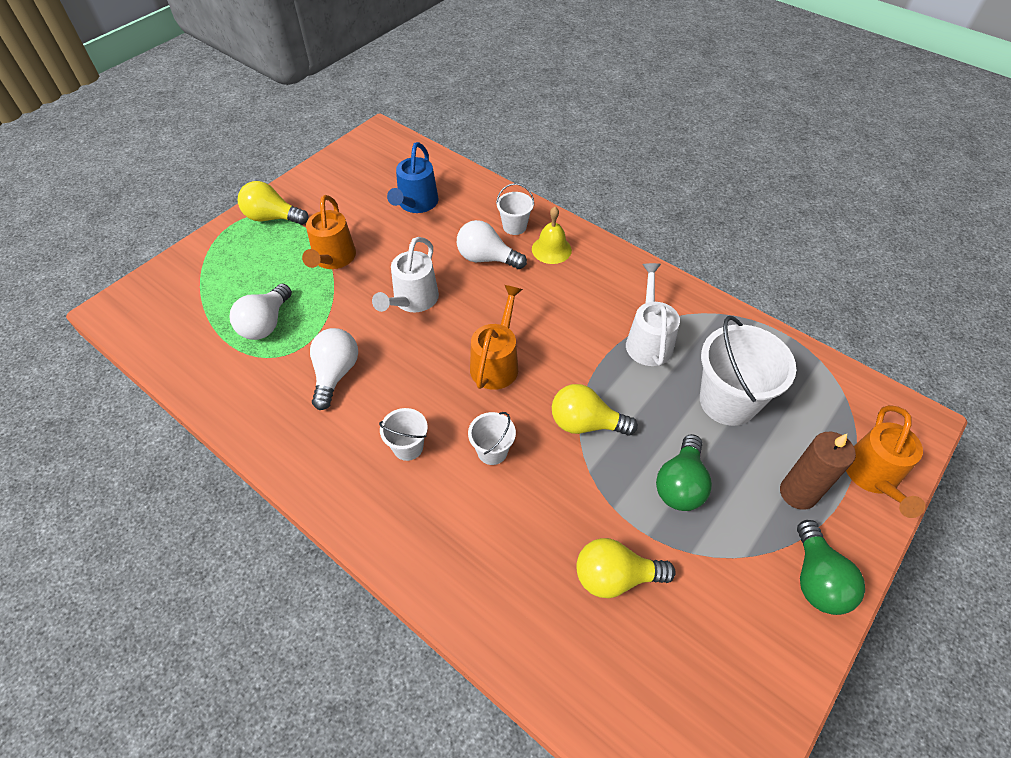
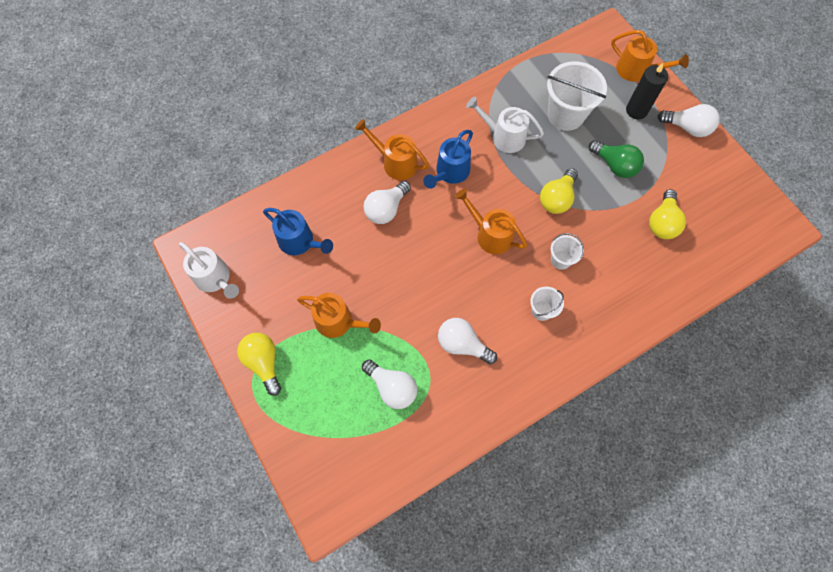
camera: 70 degrees left, 15 degrees up
yellow light bulb [238,181,309,225] -> yellow light bulb turned 120 degrees clockwise [237,333,281,396]
white watering can [372,237,439,312] -> white watering can moved to [179,242,239,299]
white bucket [496,183,534,235] -> none
yellow bell [532,207,572,264] -> orange watering can [355,119,429,180]
brown candle [780,432,856,510] -> black candle [626,63,668,119]
green light bulb [797,520,865,615] -> white light bulb [658,104,720,137]
none -> blue watering can [423,130,473,189]

